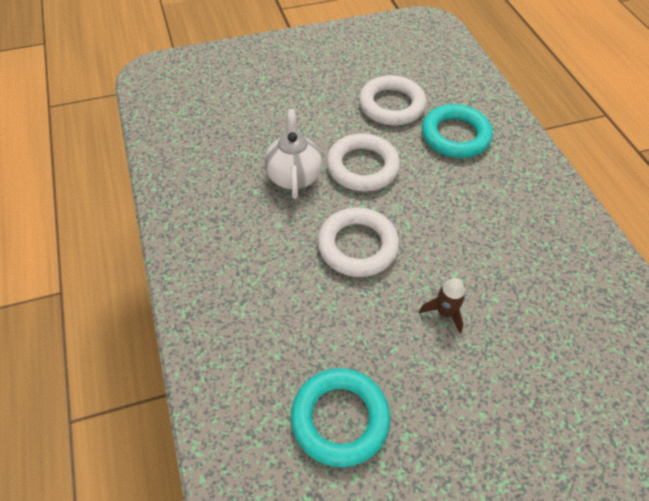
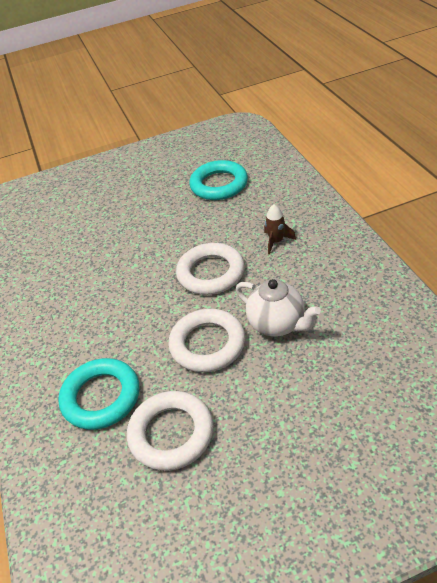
camera: 175 degrees left, 10 degrees down
white teapot [265,109,322,199] -> white teapot turned 45 degrees counterclockwise [236,279,321,337]
brown rocket [419,278,466,333] -> brown rocket moved to [264,204,296,255]

